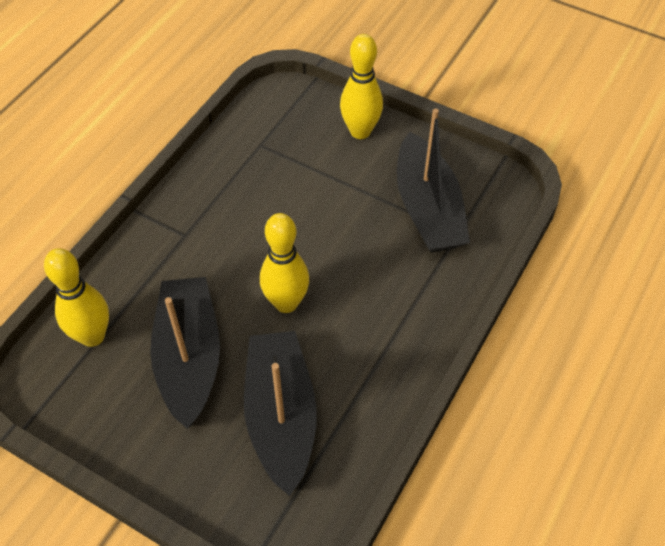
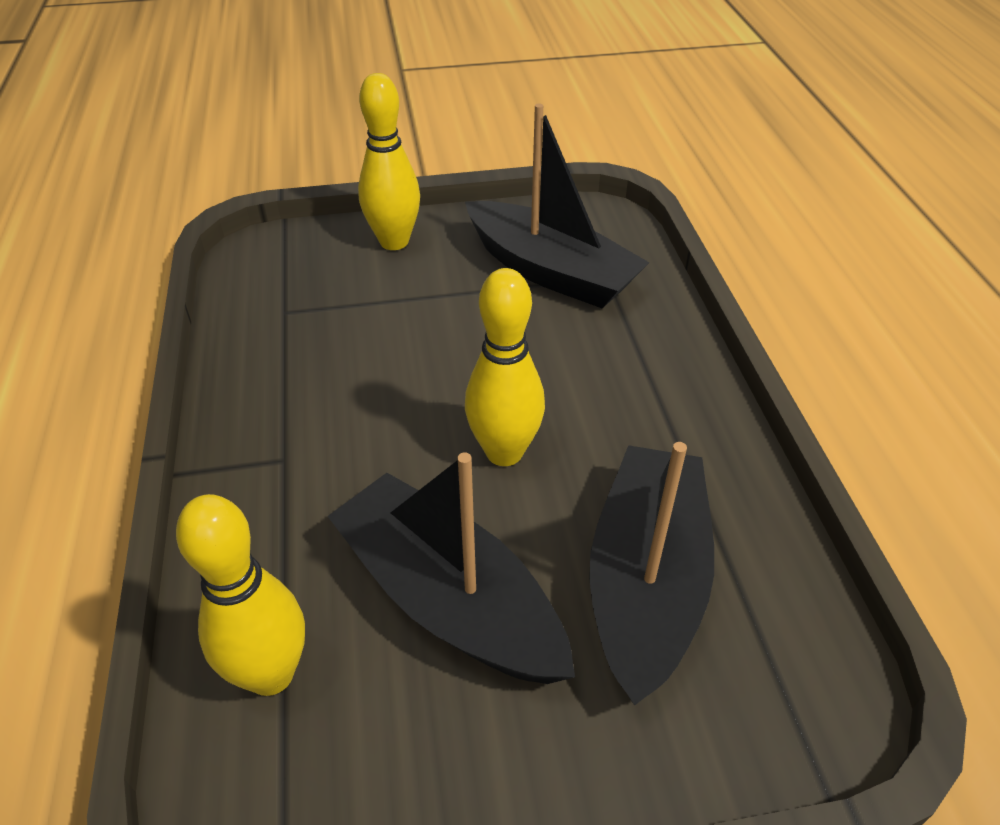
camera: 40 degrees left, 10 degrees down
black boat [244,331,317,496] -> black boat turned 60 degrees clockwise [589,442,714,705]

